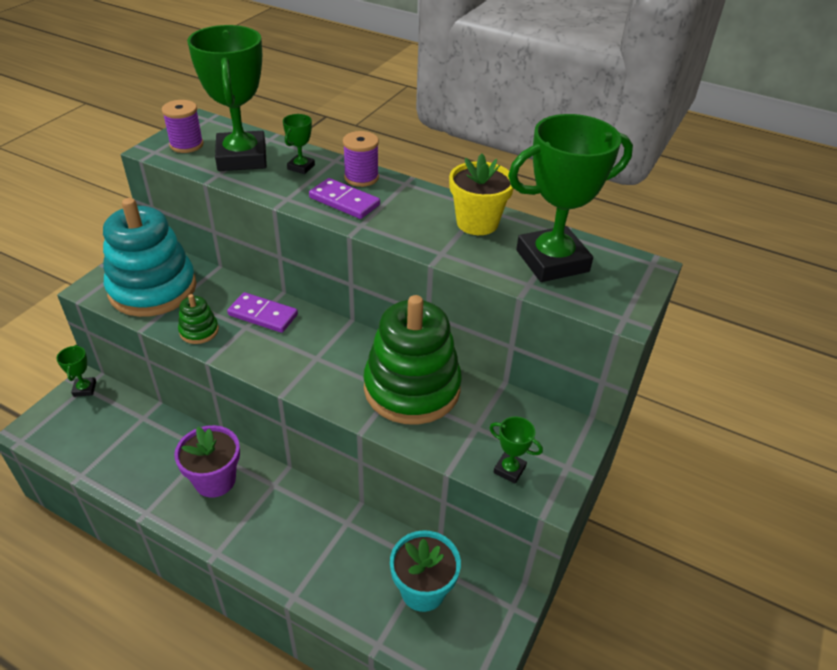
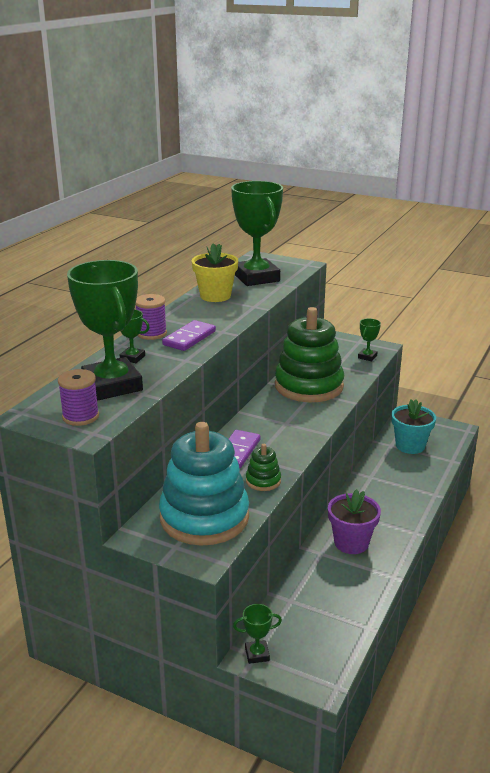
camera: 90 degrees left, 15 degrees down
green trophy [187,25,267,171] -> green trophy turned 75 degrees clockwise [67,260,143,401]

